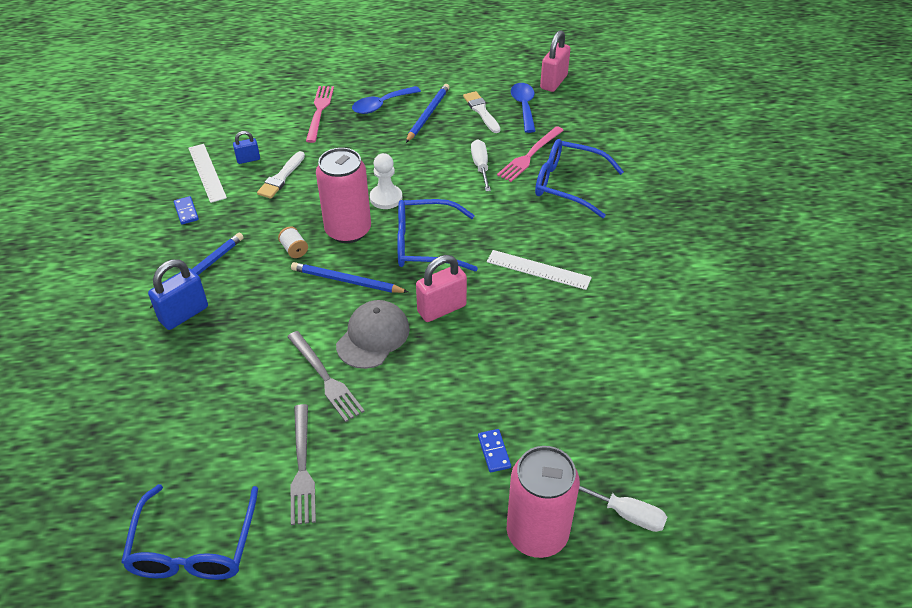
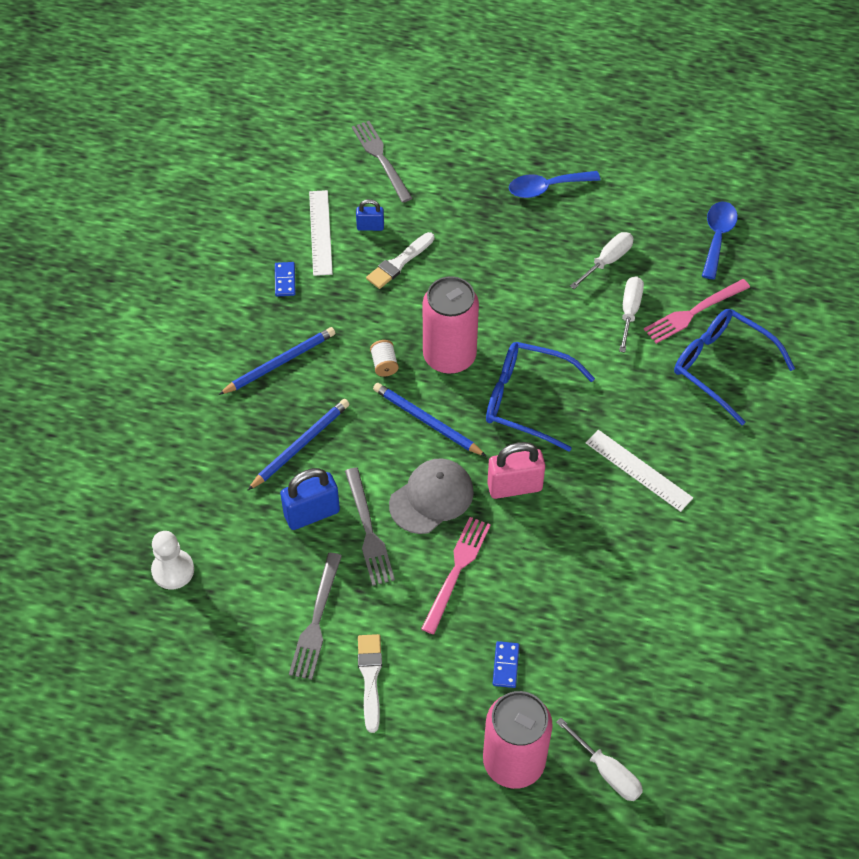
camera: 20 degrees right, 10 degrees up
blue glasses [121,484,258,580] -> none
blue padlock [148,259,208,330] -> blue padlock moved to [280,468,340,530]
pink fork [306,86,334,143] -> pink fork moved to [421,517,491,634]
white pawn [370,153,402,209] -> white pawn moved to [151,531,194,589]
blue pencil [406,84,450,143] -> blue pencil moved to [248,399,349,490]
white brush [463,91,500,133] -> white brush moved to [358,634,382,733]
pink padlock [540,30,571,92] -> none
none -> grey fork [352,121,412,203]
none -> white screwdriver [570,232,634,289]

